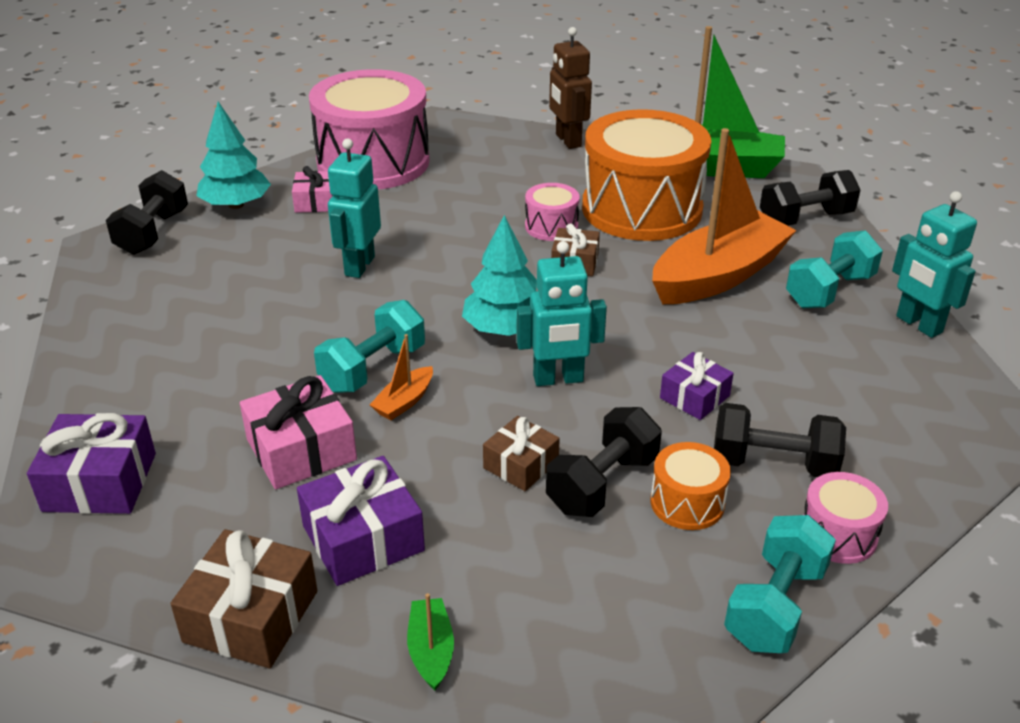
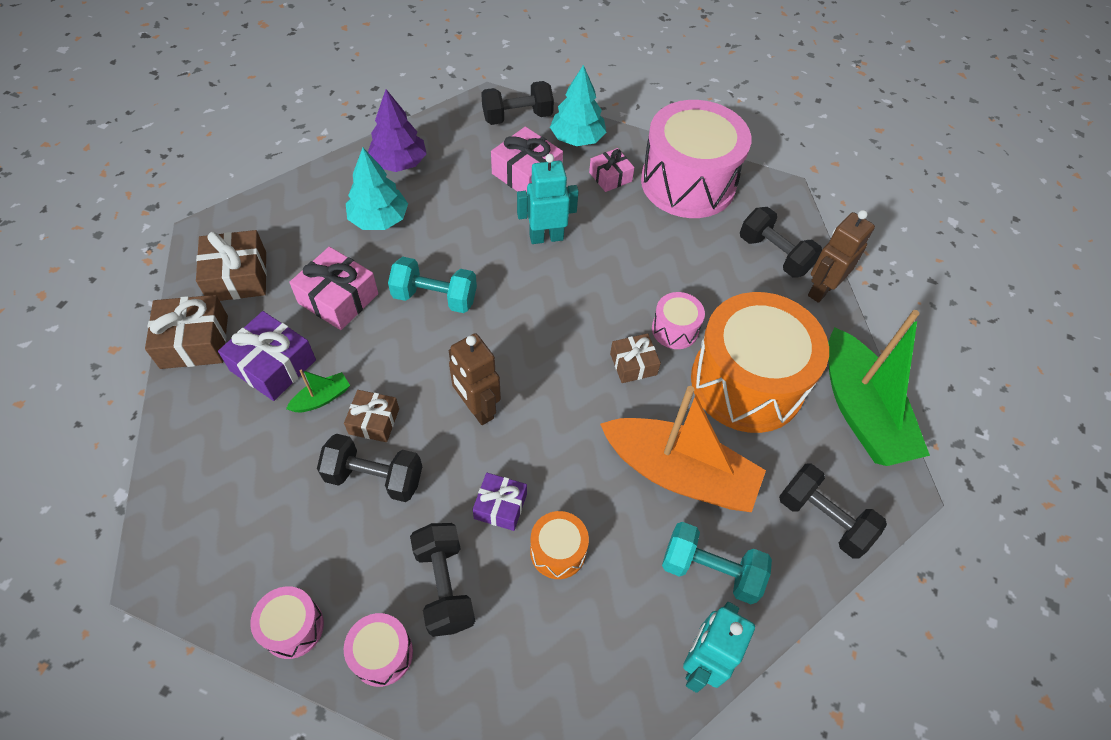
camera: 60 degrees right, 20 degrees up
purple gift [27,413,156,514] -> none
orange boat [370,334,433,420] -> none
green boat [407,593,454,691] -> green boat moved to [286,370,350,412]
turquoise tree [462,215,537,336] -> turquoise tree moved to [346,148,408,230]
turquoise robot [517,241,607,386] -> brown robot [449,333,501,425]
orange drum [651,442,731,530] -> orange drum moved to [530,511,589,579]
turquoise dumbbell [724,515,836,653] -> pink drum [250,586,324,659]
none -> brown gift [196,230,267,301]
none -> purple tree [368,89,427,172]
none -> pink gift [491,127,563,192]
none -> black dumbbell [740,207,822,278]

